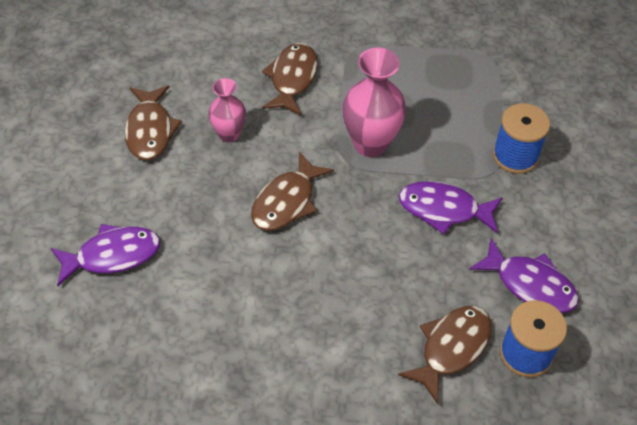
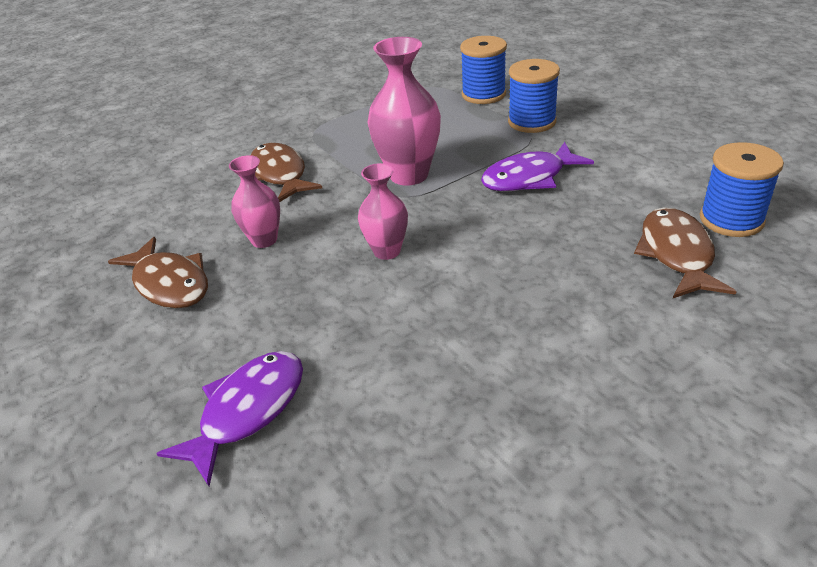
camera: 35 degrees left, 15 degrees down
brown fish [251,152,334,231] -> pink vase [358,163,408,260]
purple fish [469,238,579,313] -> none
none -> blue spool [460,36,507,104]

